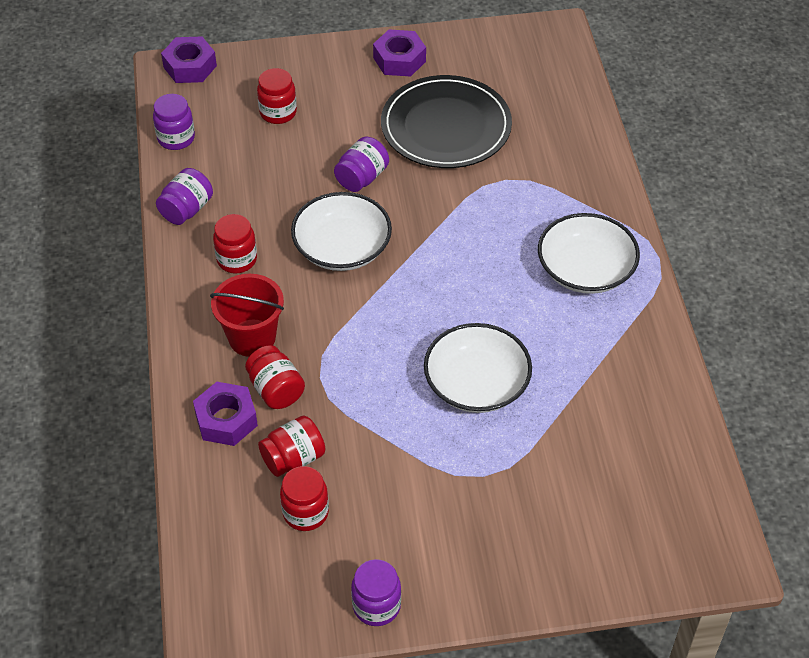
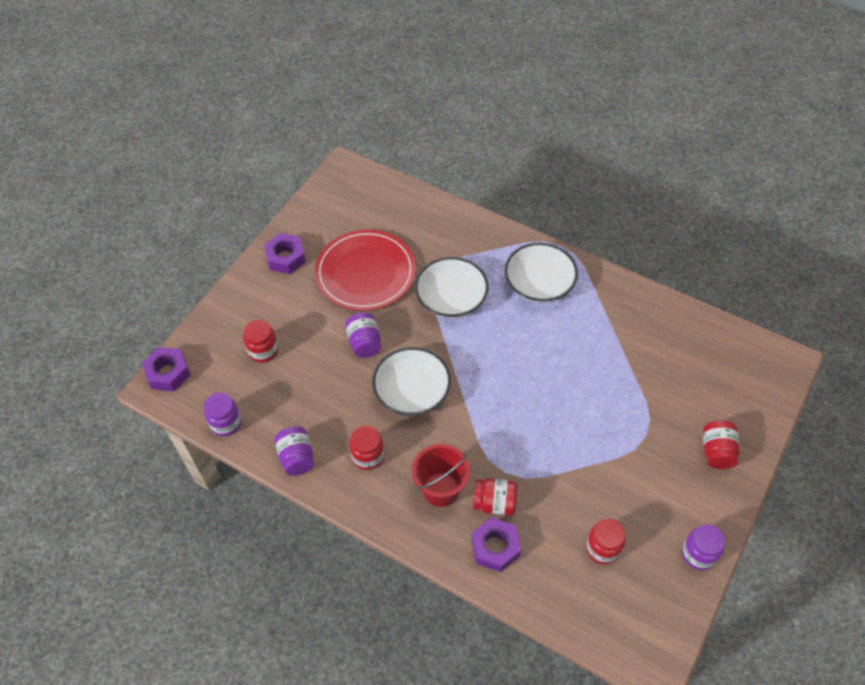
camera: 50 degrees left, 5 degrees up
red jar [258,416,325,477] -> red jar moved to [703,420,740,469]
black plate [381,75,512,168] -> red plate [315,229,416,311]
white bowl [424,323,532,413] -> white bowl moved to [415,257,489,318]

